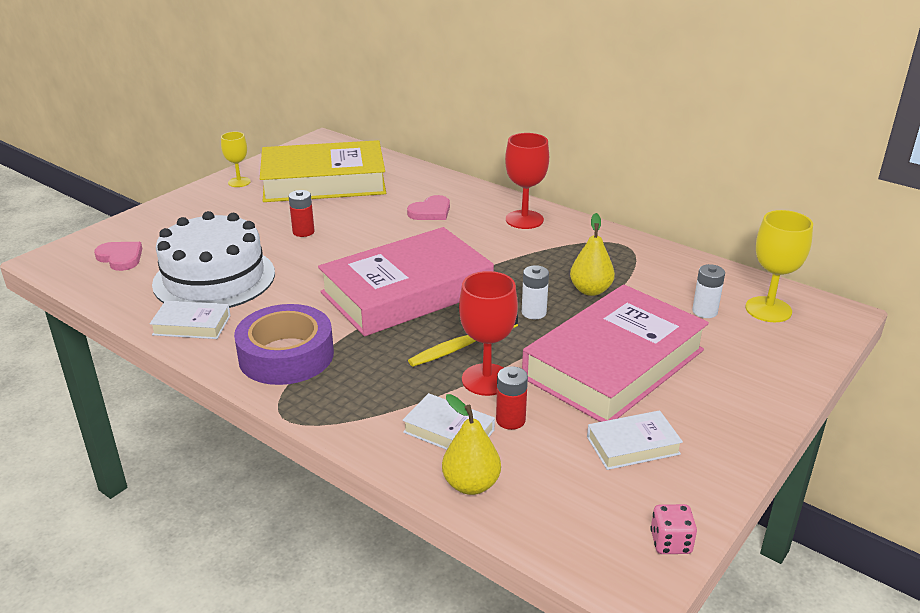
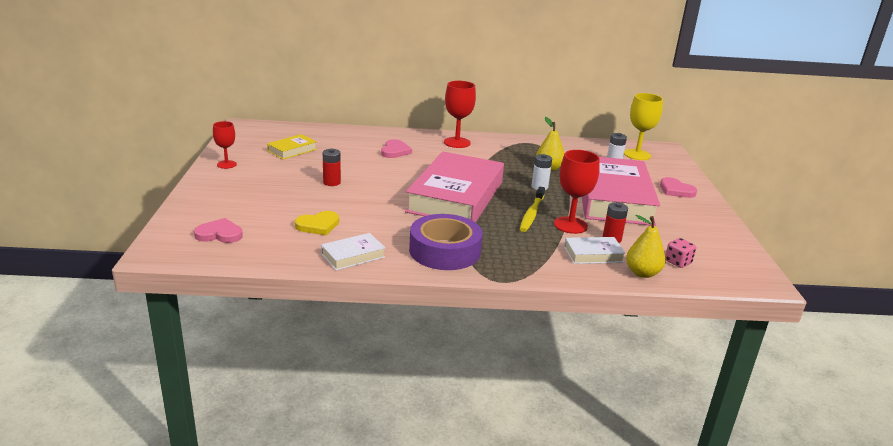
camera: 40 degrees left, 5 degrees down
white cake [152,211,275,308] -> yellow heart [295,211,339,235]
yellow goblet [221,132,251,187] -> red goblet [213,121,237,169]
yellow book [260,140,386,202] -> yellow book [267,134,317,160], size x0.43
white book [587,410,683,470] -> none
pink dice [650,504,697,554] -> pink dice moved to [665,238,696,268]
none -> pink heart [660,177,697,198]

